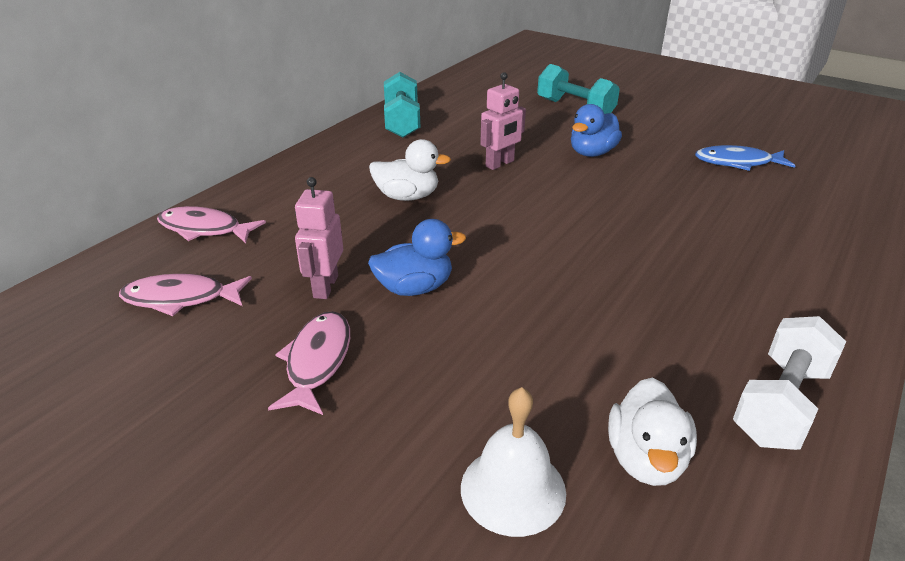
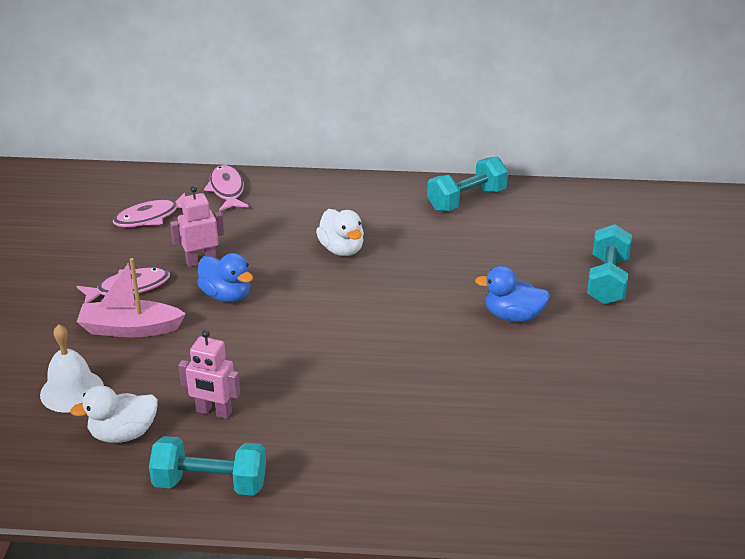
camera: 60 degrees right, 0 degrees up
pink fish [119,274,252,316] -> pink fish turned 90 degrees counterclockwise [113,193,185,227]
pink robot [480,72,526,170] -> pink robot moved to [178,330,240,419]
blue fish [695,145,795,171] -> none
white dumbbell [733,316,846,450] -> turquoise dumbbell [149,436,266,496]
none -> pink boat [77,258,186,337]

